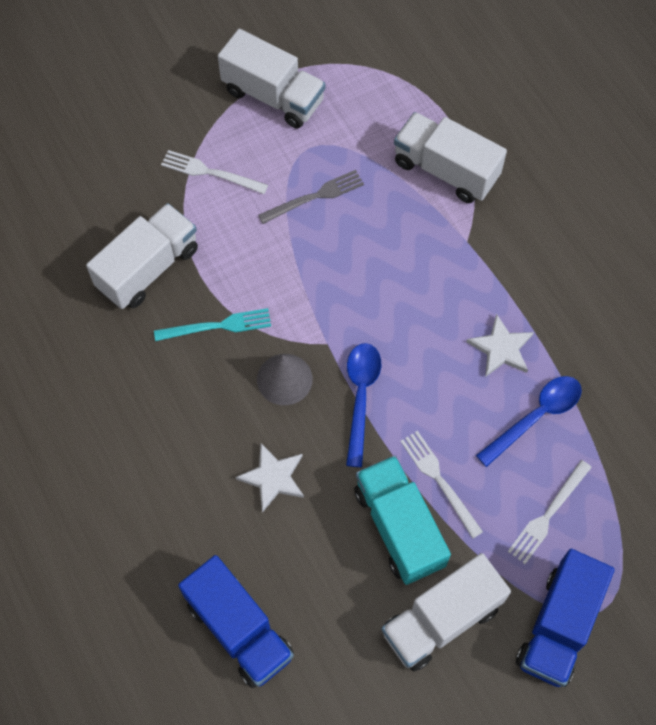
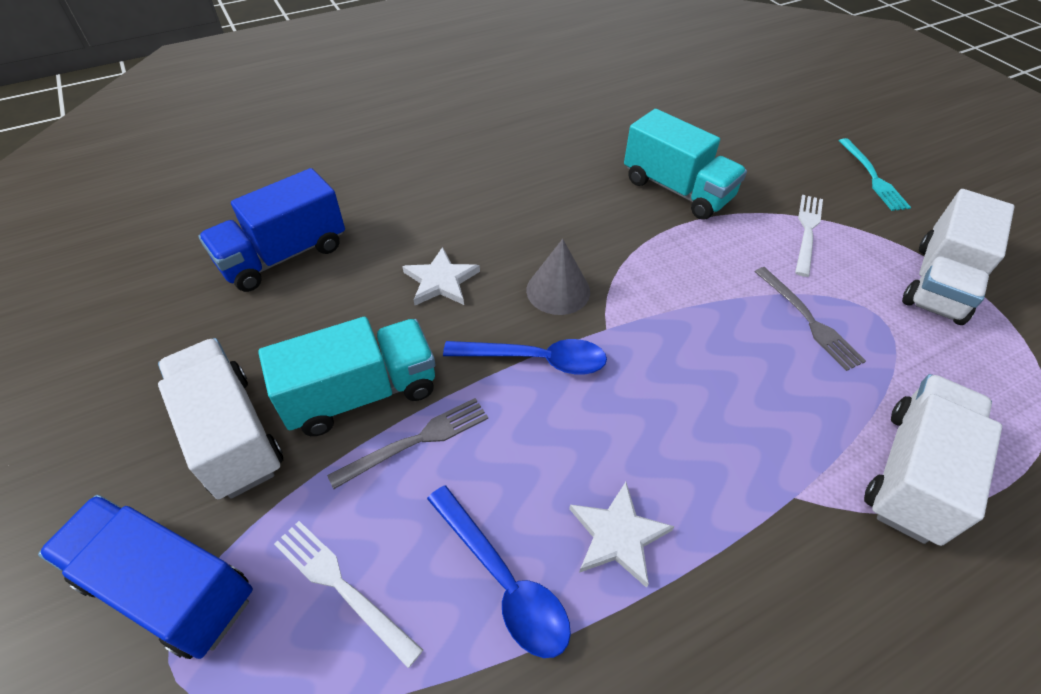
camera: 90 degrees right, 15 degrees down
white truck [86,203,198,309] -> turquoise truck [624,109,747,220]
turquoise fork [154,308,271,341] -> turquoise fork moved to [839,138,911,211]
white fork [400,431,483,539] -> grey fork [327,398,488,489]

